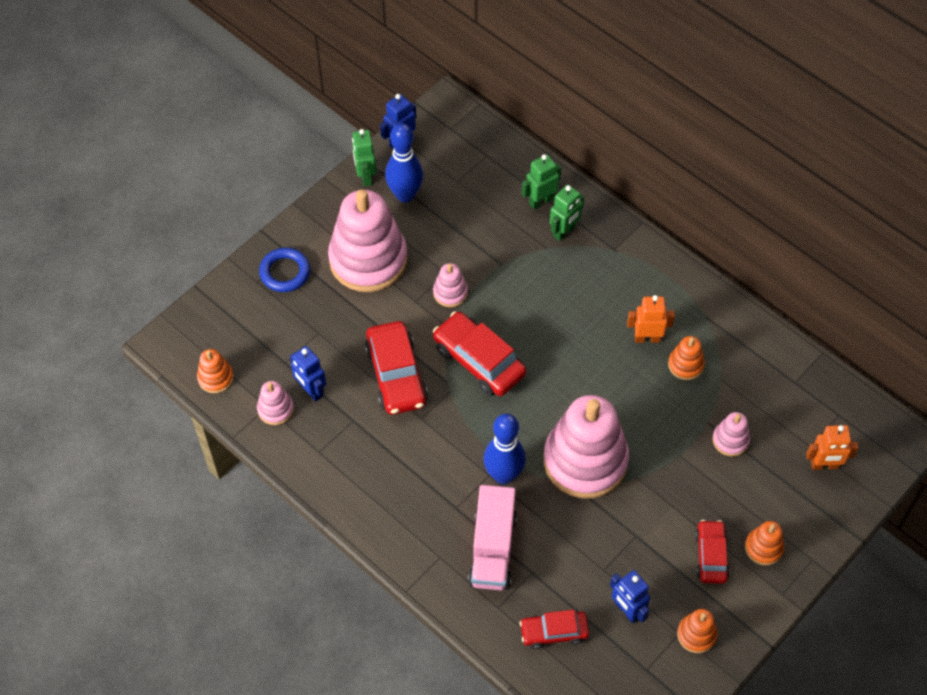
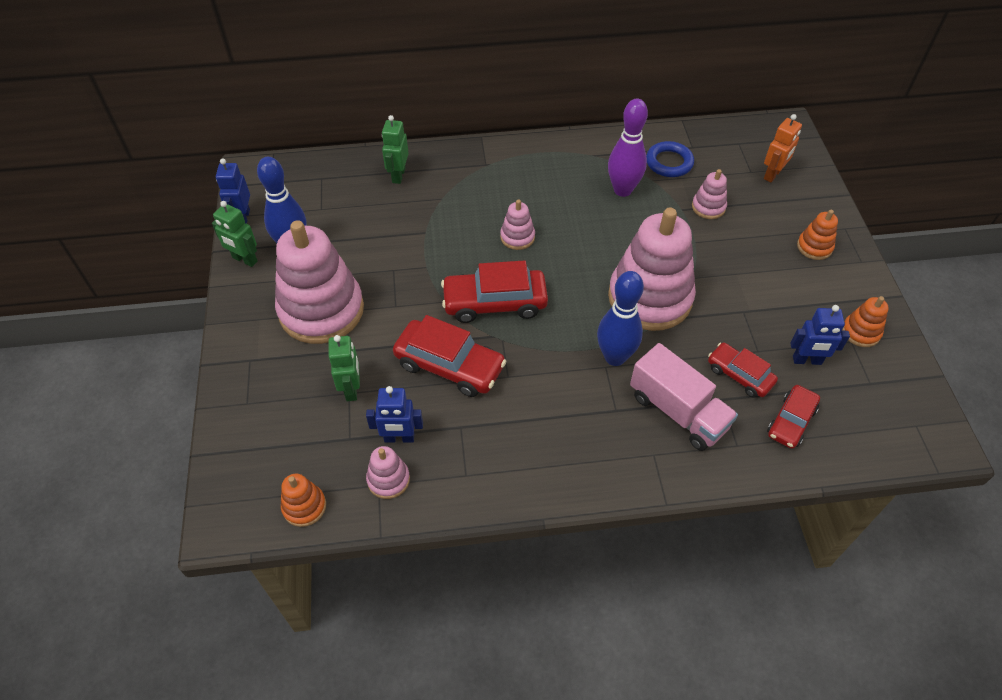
camera: 50 degrees left, 5 degrees down
blue ring [259,247,310,292] -> blue ring moved to [646,141,694,177]
pink stacking toy [433,263,468,307] -> pink stacking toy moved to [500,200,535,250]
green robot [550,185,584,241] -> green robot moved to [329,335,360,401]
orange robot [627,295,675,343] -> none
orange stacking toy [668,336,705,380] -> purple bowling pin [608,99,648,197]
red car [695,520,730,584] -> red car moved to [708,343,778,398]

